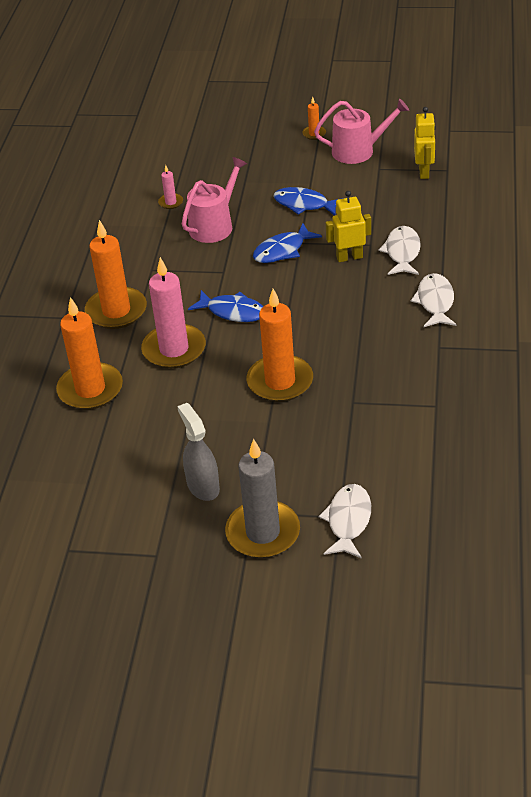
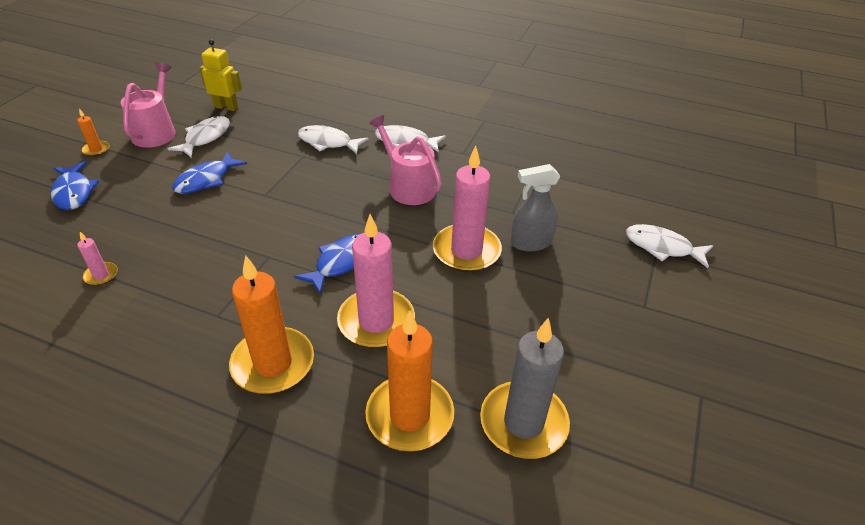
camera: 80 degrees left, 0 degrees up
grey spray bottle [177,403,220,501] -> grey spray bottle moved to [511,164,560,252]
pink watering can [182,157,247,243] -> pink watering can moved to [369,115,442,205]
grey candle [225,439,300,558] -> grey candle moved to [480,318,570,459]
orange candle [246,289,313,402] -> pink candle [433,146,502,272]
blue fish [253,224,322,263] -> blue fish moved to [51,161,99,210]
yellow robot [326,191,371,262] -> none
none -> white fish [168,116,230,157]

